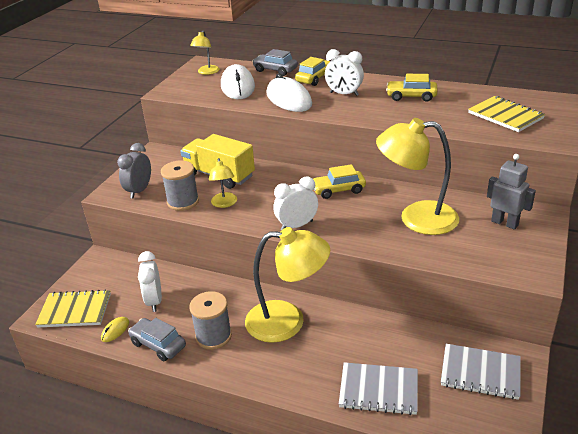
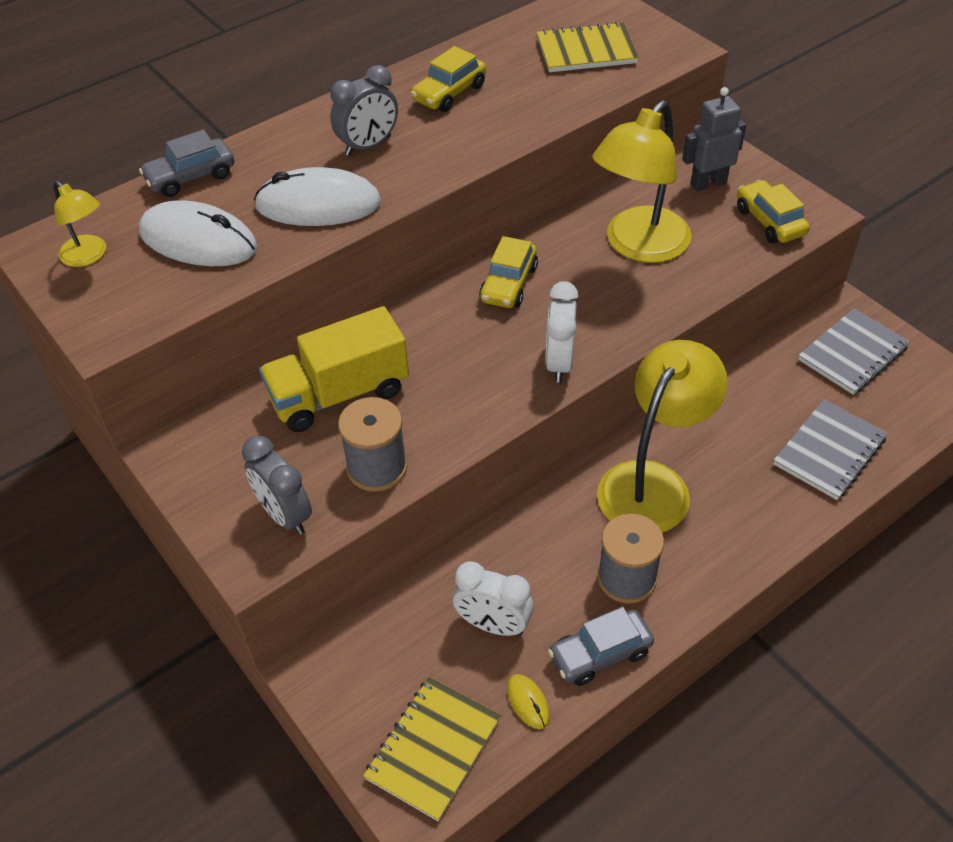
camera: 60 degrees left, 15 degrees up
yellow lamp [209,158,237,208] -> none
yellow car [295,57,330,86] -> yellow car moved to [737,180,810,243]
white clock [325,49,364,96] -> grey clock [330,65,398,156]

